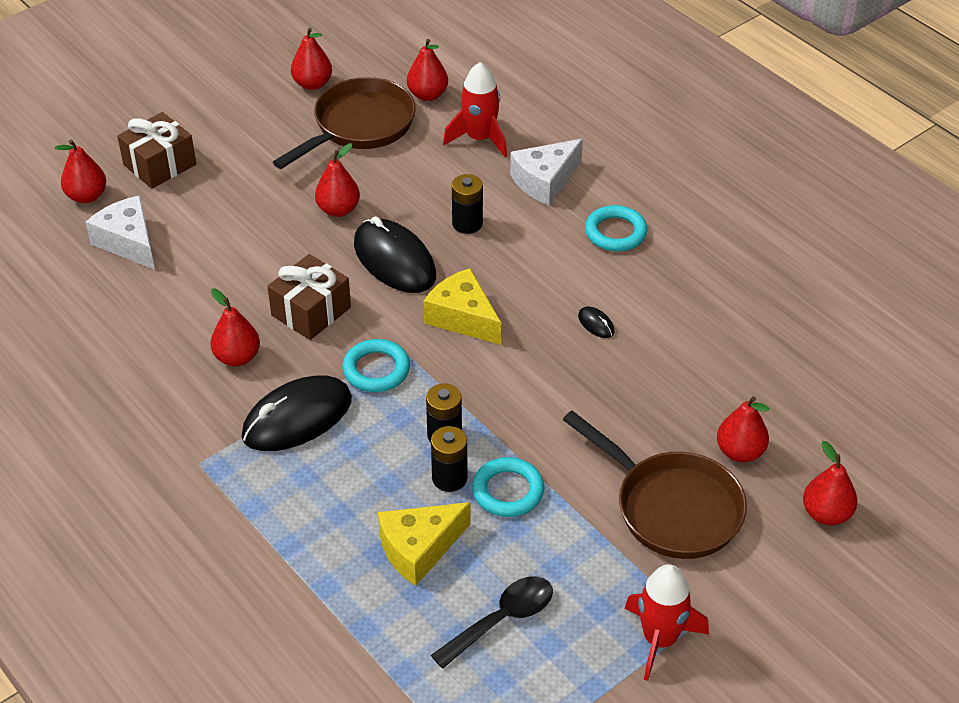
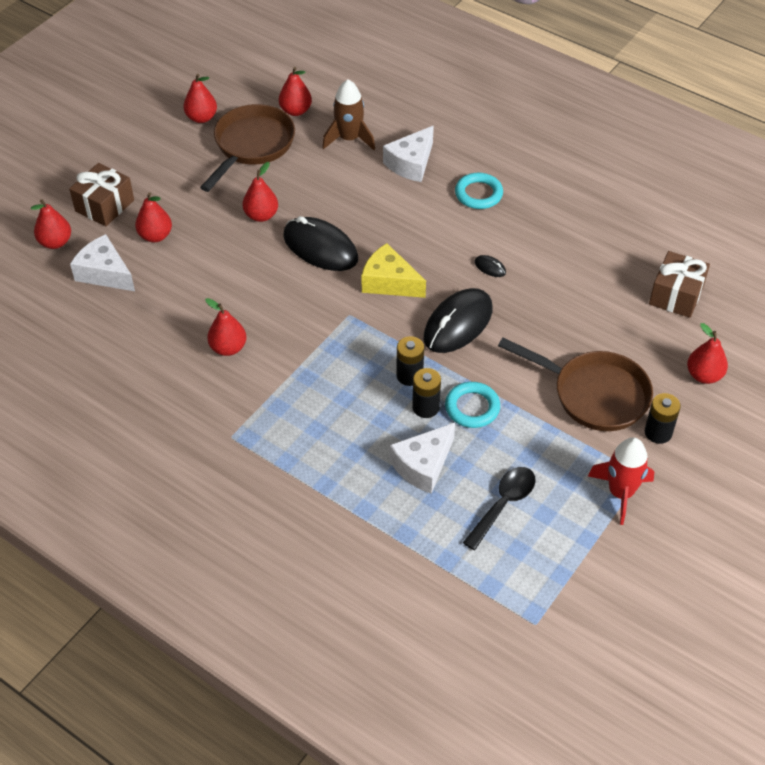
camera: 15 degrees left, 5 degrees up
black mouse [242,376,352,451] -> black mouse moved to [424,288,493,353]
brown gift [267,254,351,340] -> brown gift moved to [649,251,710,318]
turquoise ring [342,339,410,392] -> none
yellow cheese [378,502,471,586] -> white cheese [390,423,455,494]
red rocket [443,62,507,157] -> brown rocket [322,79,375,150]
black battery [452,174,483,234] -> black battery moved to [645,393,681,444]
red pear [717,396,769,462] -> red pear moved to [135,192,172,242]

